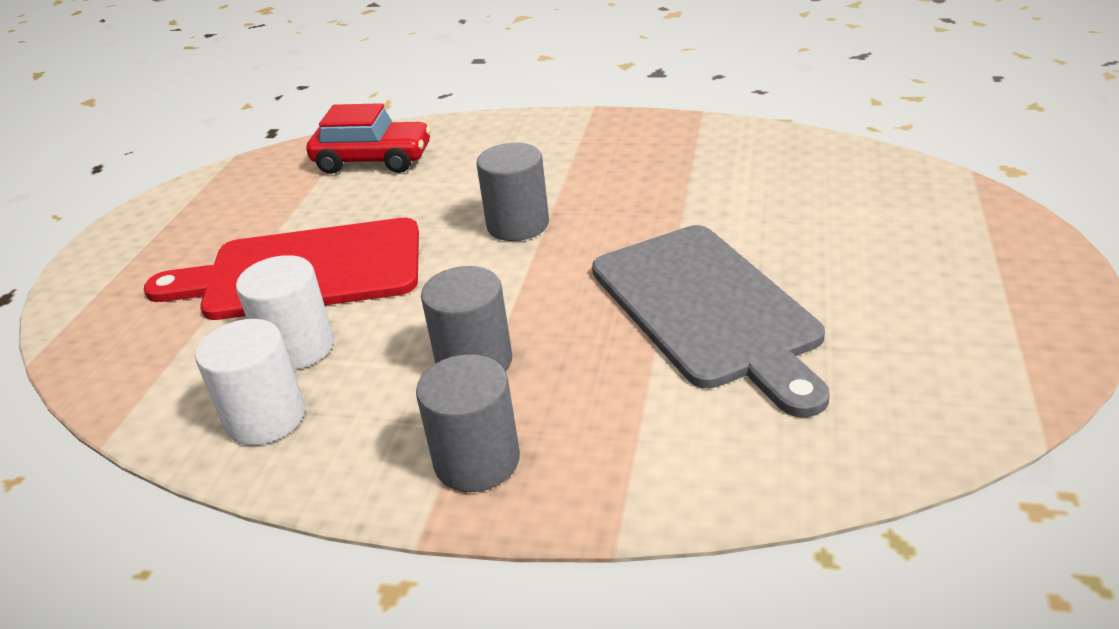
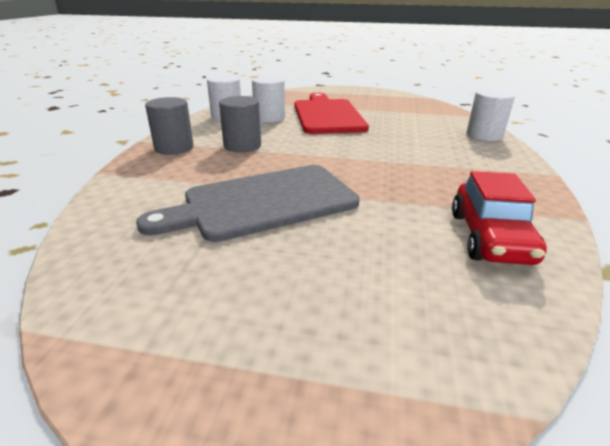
camera: 85 degrees right, 5 degrees down
red car [307,103,431,174] -> red car moved to [452,171,547,265]
grey cylinder [476,143,549,241] -> none
none -> white cylinder [467,89,515,141]

